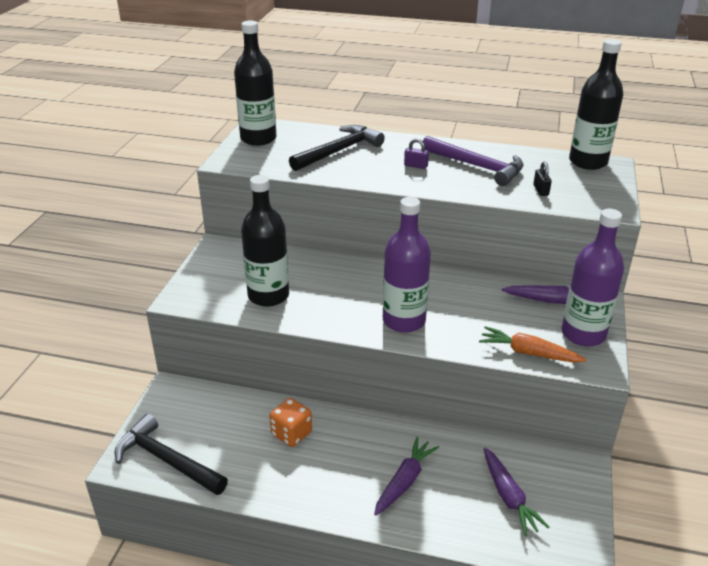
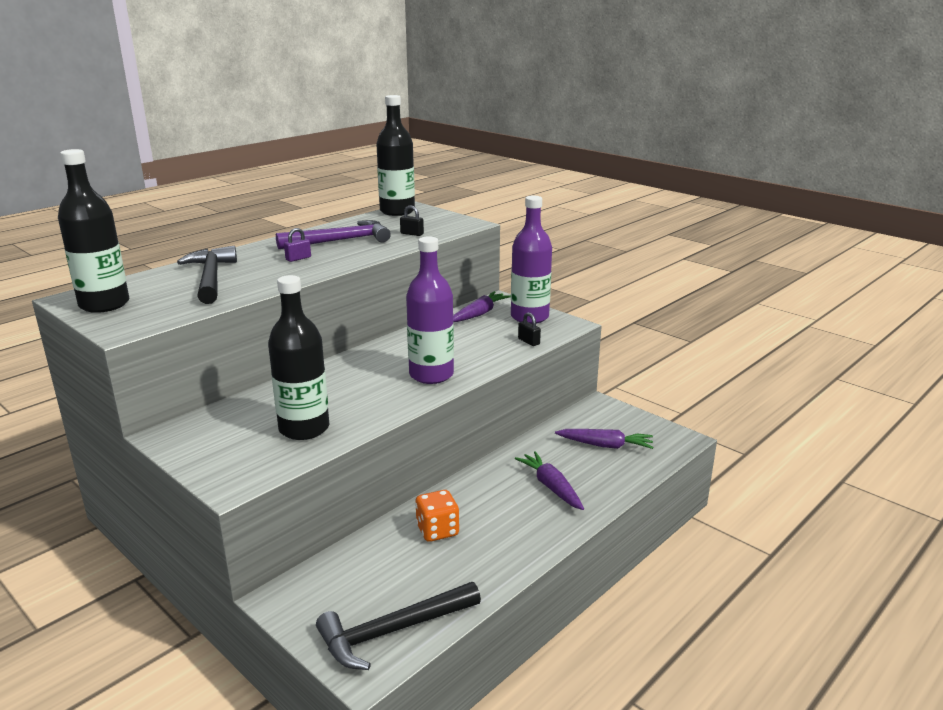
camera: 60 degrees left, 10 degrees down
orange carrot [479,326,587,363] -> black padlock [518,312,541,346]

